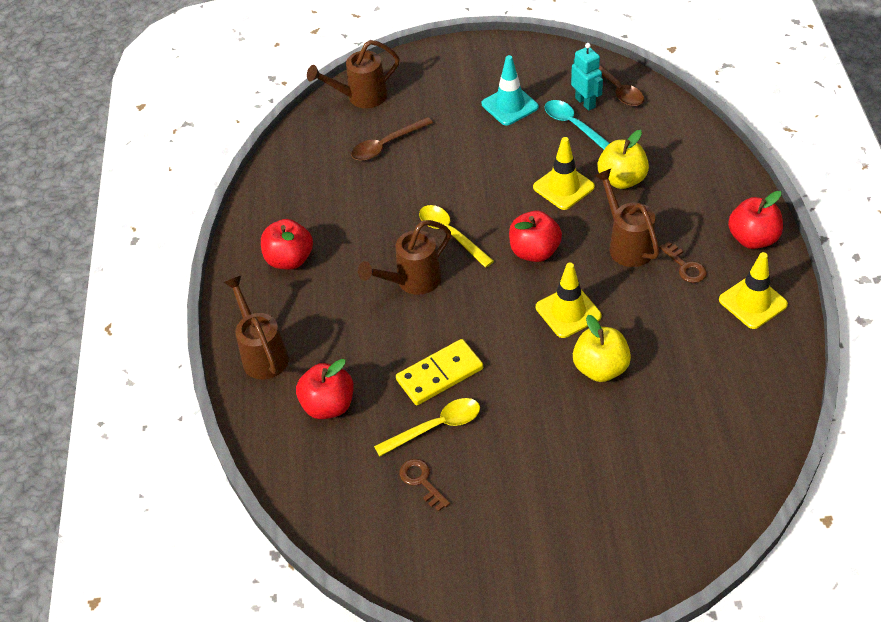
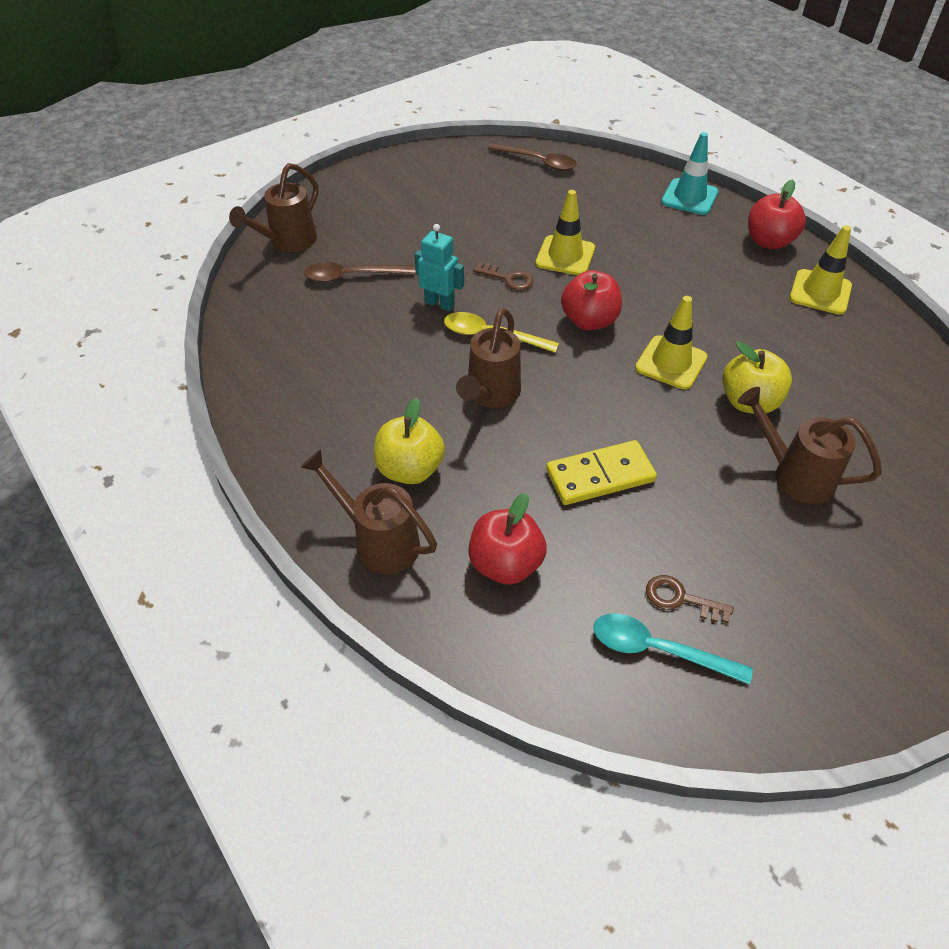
camera: 35 degrees left, 0 degrees up
red apple [261,219,313,270] -> none
brown spoon [351,117,433,161] -> brown spoon turned 60 degrees clockwise [304,262,416,282]
yellow spoon [374,398,480,457] -> none
yellow domino [396,339,483,405] -> yellow domino turned 45 degrees clockwise [546,440,657,505]
turquoise traffic cone [482,55,539,126] -> turquoise traffic cone moved to [661,132,718,215]
turquoise spoon [545,100,610,150] -> turquoise spoon moved to [593,613,753,685]
turquoise robot [571,43,603,111] -> turquoise robot moved to [414,224,464,311]
brown watering can [594,169,660,267] -> brown watering can moved to [738,387,882,504]
yellow apple [598,130,649,189] -> yellow apple moved to [374,397,445,484]
brown key [659,242,707,283] -> brown key moved to [473,263,534,291]

